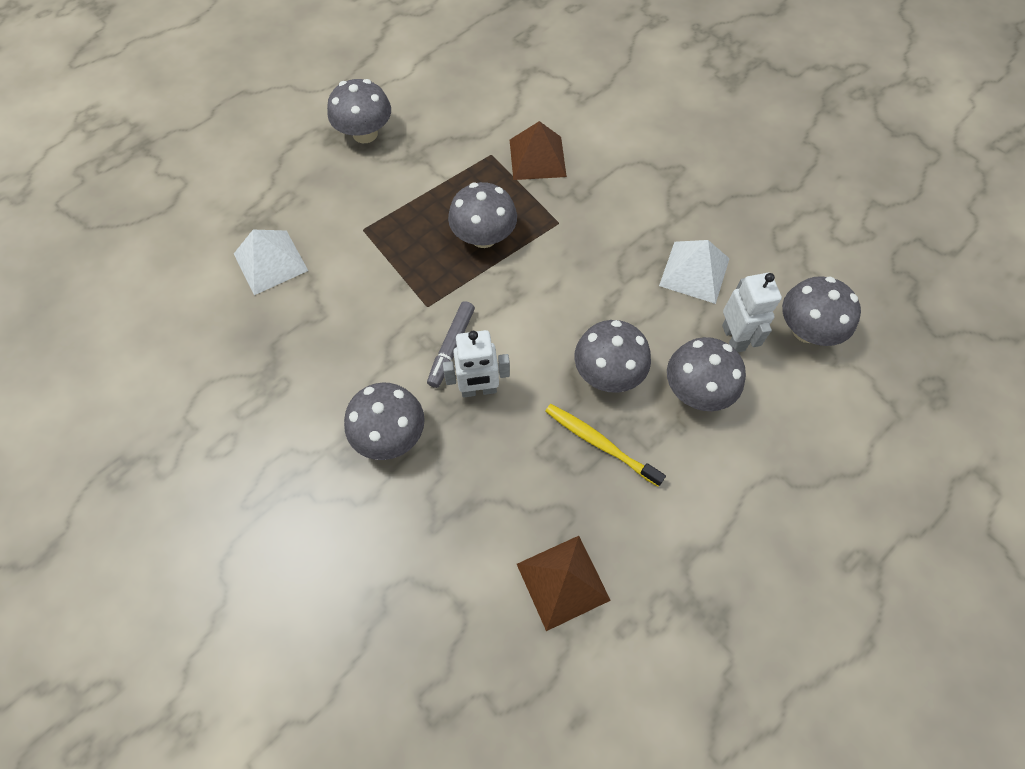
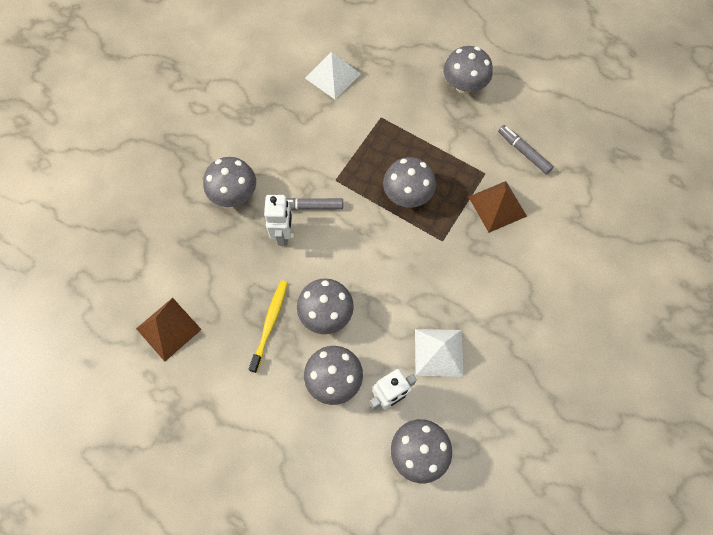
camera: 70 degrees right, 5 degrees up
white robot [443,330,510,397] -> white robot turned 150 degrees counterclockwise [264,194,292,246]
none -> grey marker [498,125,554,174]

